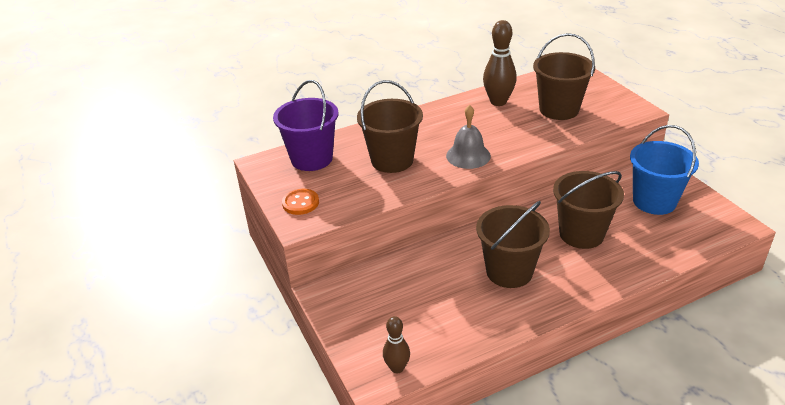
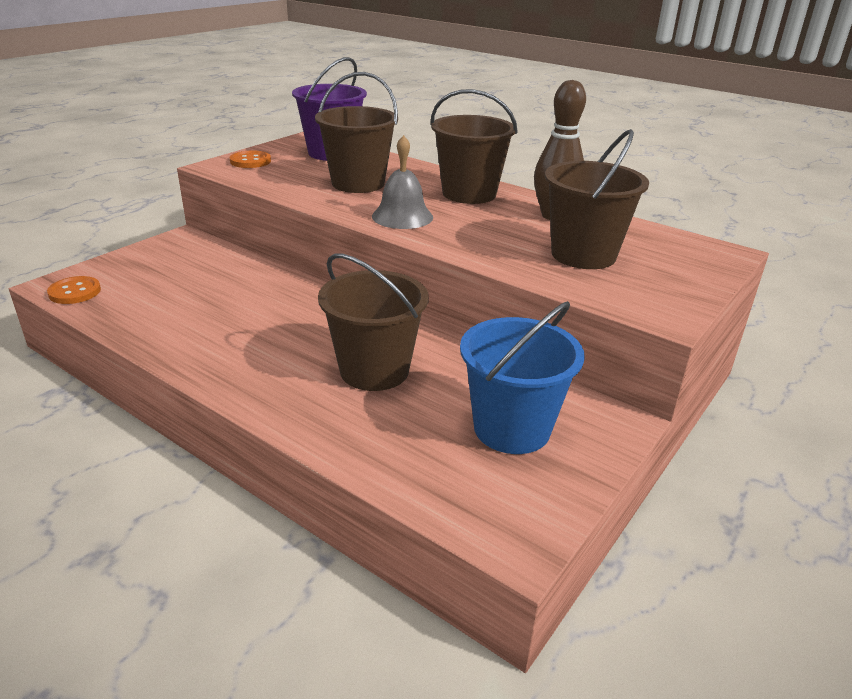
camera: 60 degrees right, 5 degrees down
brown bowling pin [383,316,410,373] -> orange button [47,276,101,304]
brown bucket [476,201,550,288] -> brown bucket moved to [431,89,518,204]

